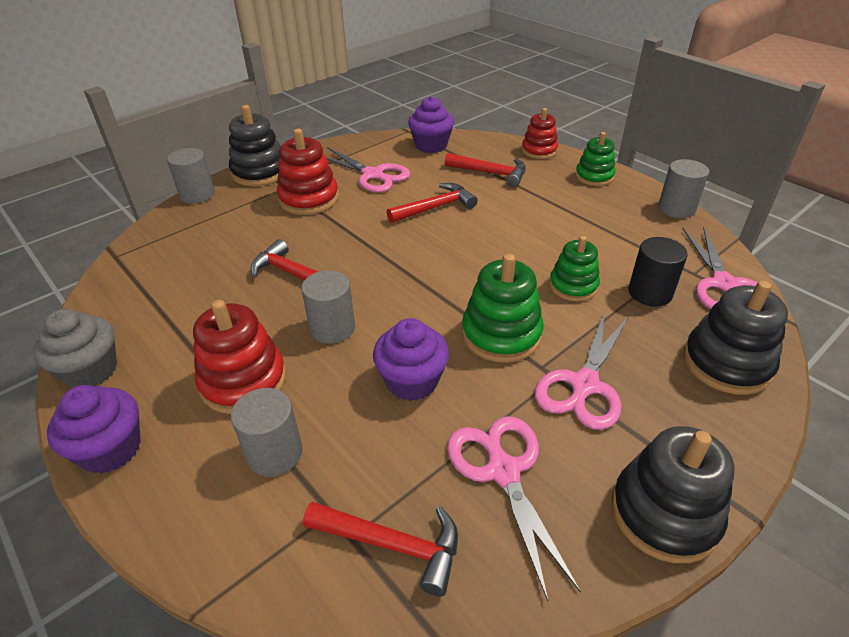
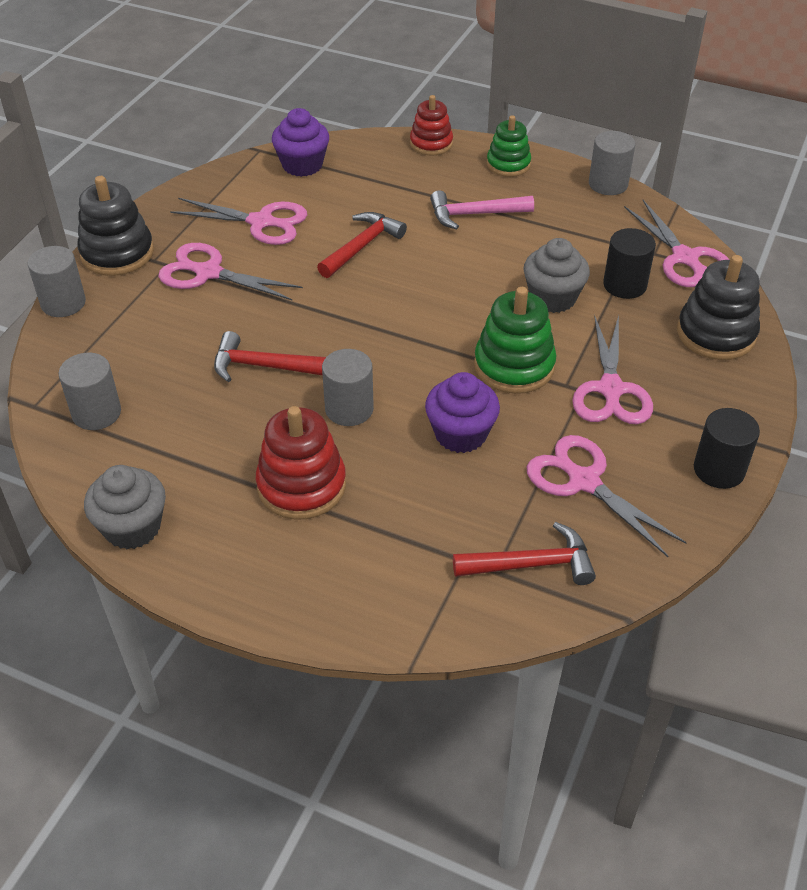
camera: 25 degrees left, 5 degrees up
purple cupcake [47,385,141,474] -> none
grey cylinder [231,388,303,477] -> grey cylinder moved to [59,353,121,430]
red stacking toy [277,129,339,215] -> pink scissors [158,243,303,301]
red hammer [445,153,526,187] -> none
green stacking toy [549,236,600,302] -> grey cupcake [523,238,590,313]
black stacking toy [612,426,735,563] -> black cylinder [694,408,760,489]
none -> pink hammer [430,190,534,229]

